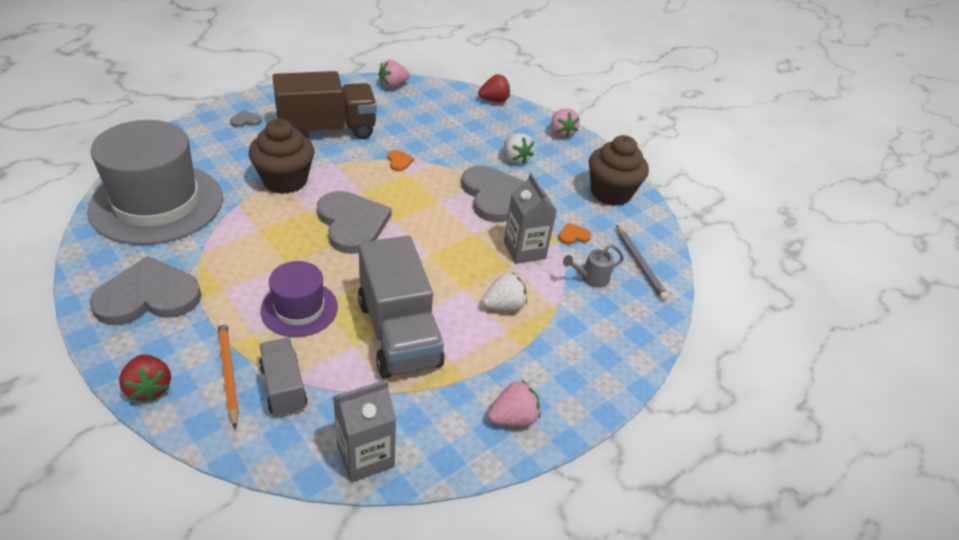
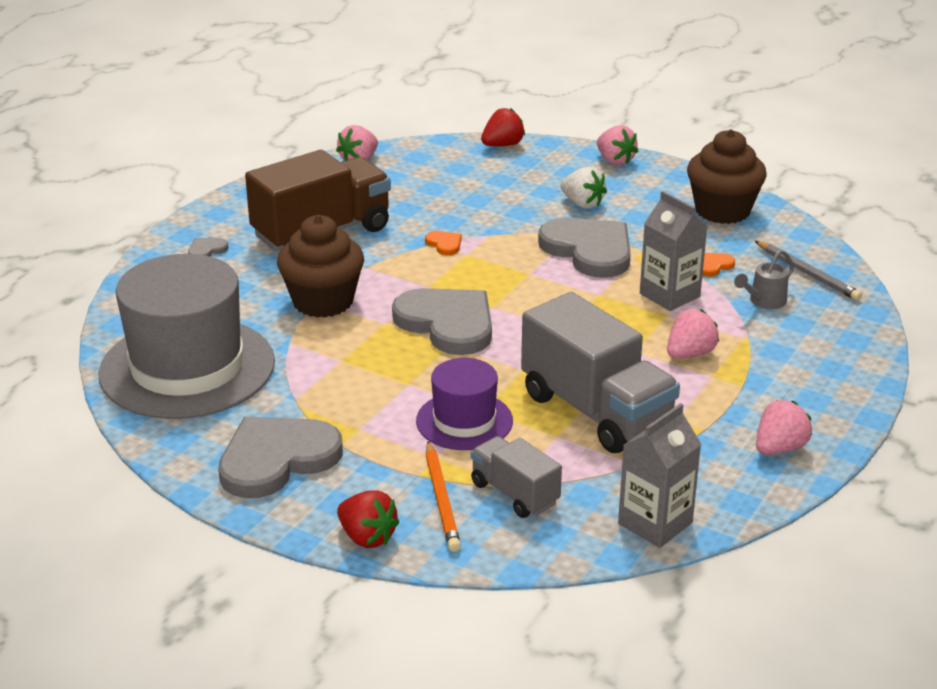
camera: 15 degrees left, 10 degrees down
orange pencil [217,320,239,429] -> orange pencil turned 150 degrees counterclockwise [426,441,461,552]
white strawberry [482,273,527,311] -> pink strawberry [667,309,719,358]

